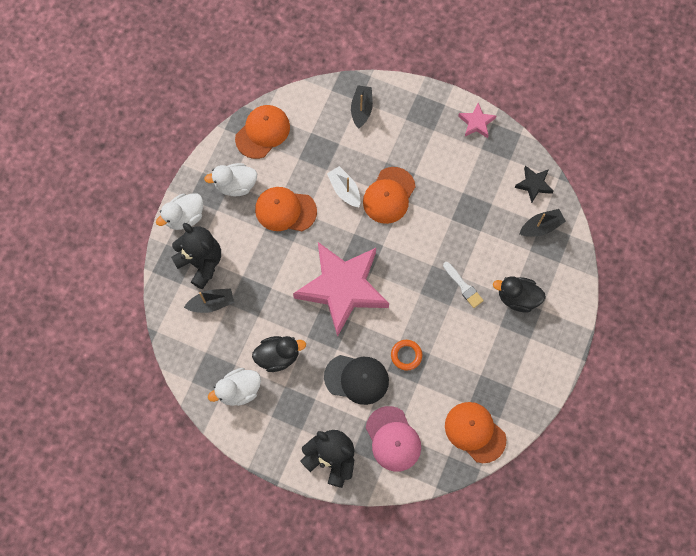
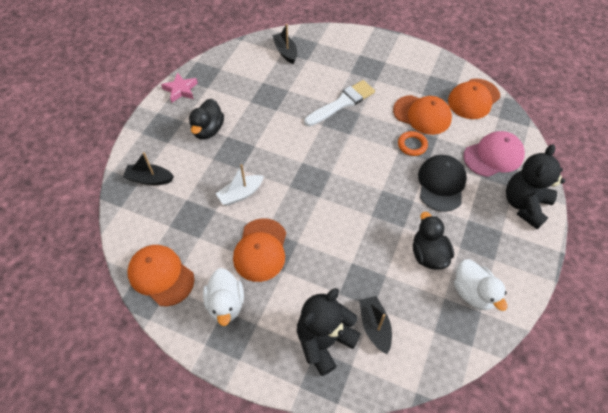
camera: 90 degrees left, 15 degrees down
white duck [156,193,203,230] -> none
pink star [293,242,389,337] -> none
orange cap [363,167,416,224] -> orange cap moved to [393,95,452,135]
white brush [443,262,484,308] -> white brush [304,80,375,126], size x1.64
black duck [493,276,546,312] -> black duck moved to [189,99,224,139]
black star [514,165,554,203] -> none

